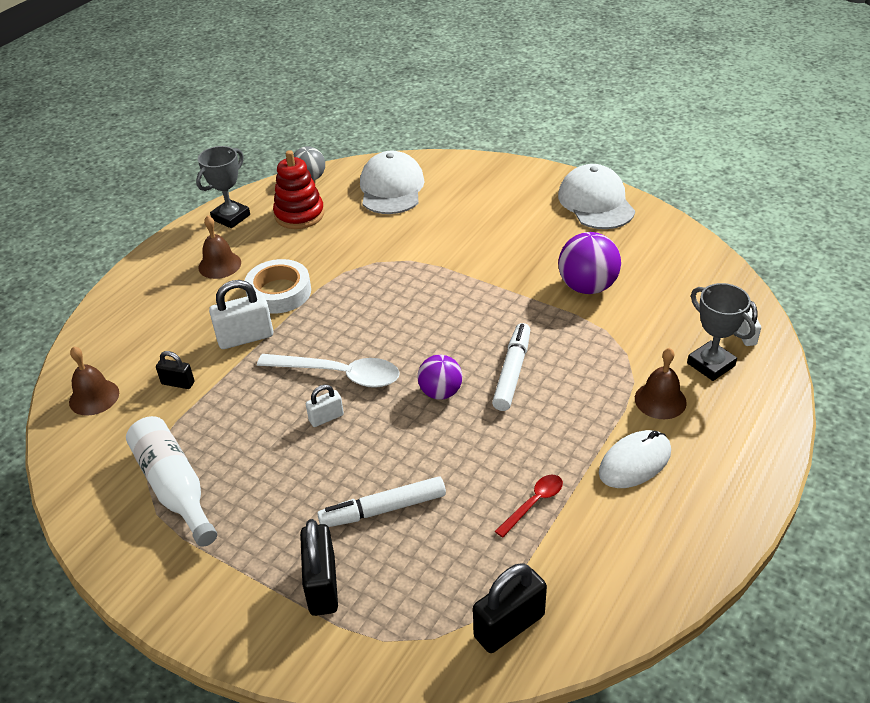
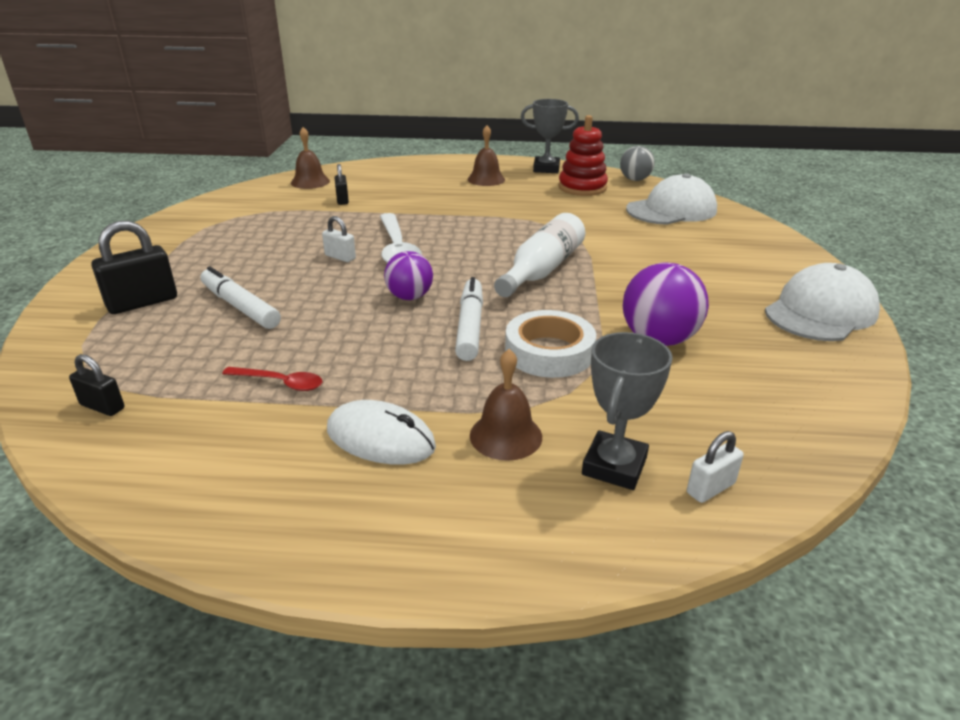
camera: 60 degrees right, 10 degrees down
white bottle [126,416,217,547] -> white bottle moved to [494,213,585,297]
white padlock [209,280,273,349] -> none
white tape [244,259,311,314] -> white tape moved to [505,310,596,378]
black padlock [473,563,547,653] -> black padlock [69,354,124,416], size x0.57
white marker [492,323,530,411] -> white marker turned 75 degrees counterclockwise [455,277,483,361]

